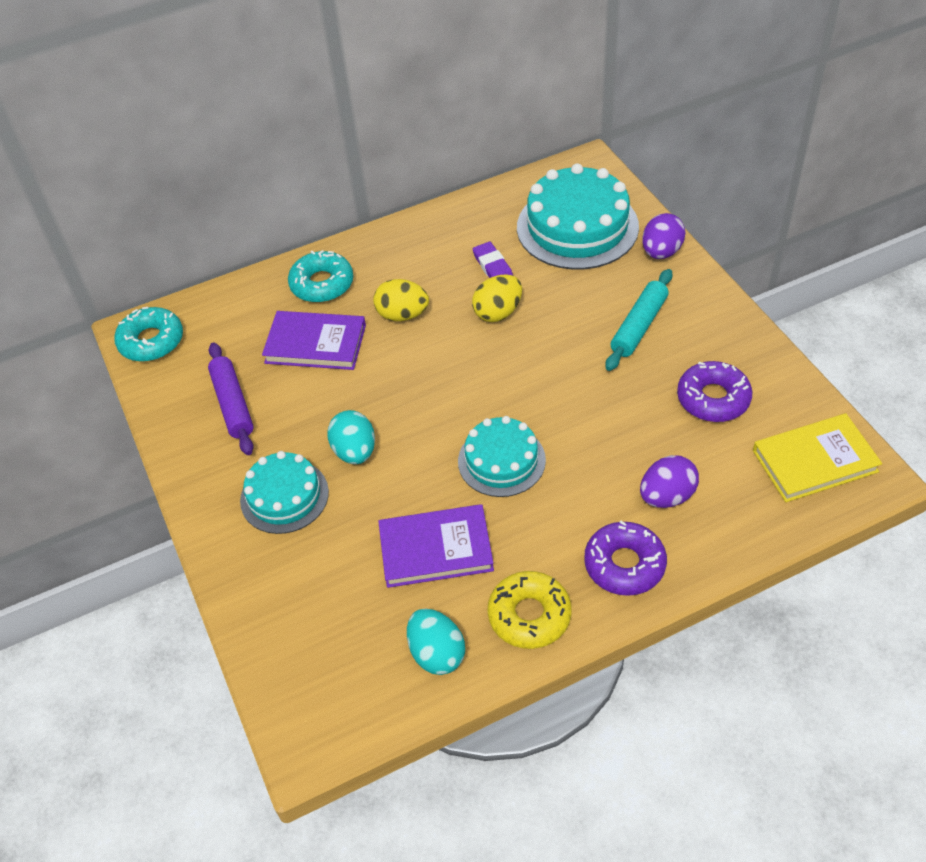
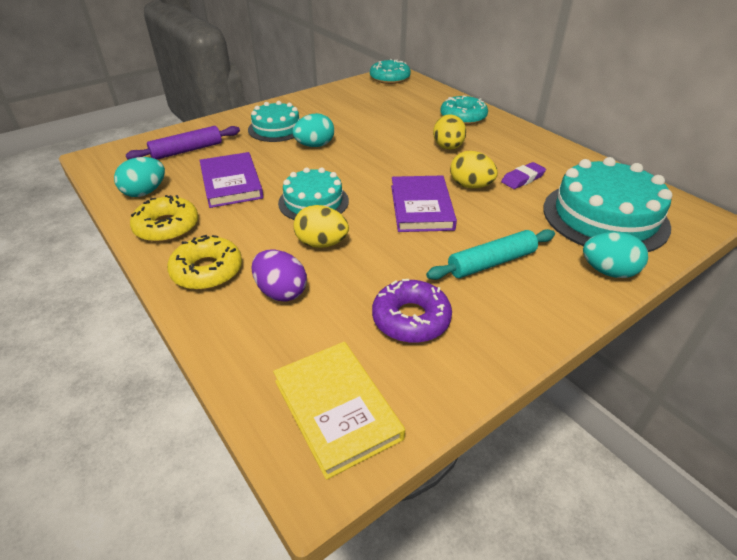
camera: 75 degrees right, 10 degrees down
purple rolling pin [208,342,254,455] -> purple rolling pin moved to [126,126,240,160]
purple book [262,311,366,370] -> purple book moved to [391,175,457,232]
purple donut [584,521,667,596] -> yellow donut [167,235,242,290]
turquoise rolling pin [606,269,672,371] -> turquoise rolling pin turned 45 degrees counterclockwise [426,229,555,280]
purple egg [642,213,686,259] -> turquoise egg [583,232,648,278]
none -> yellow egg [293,205,349,248]

